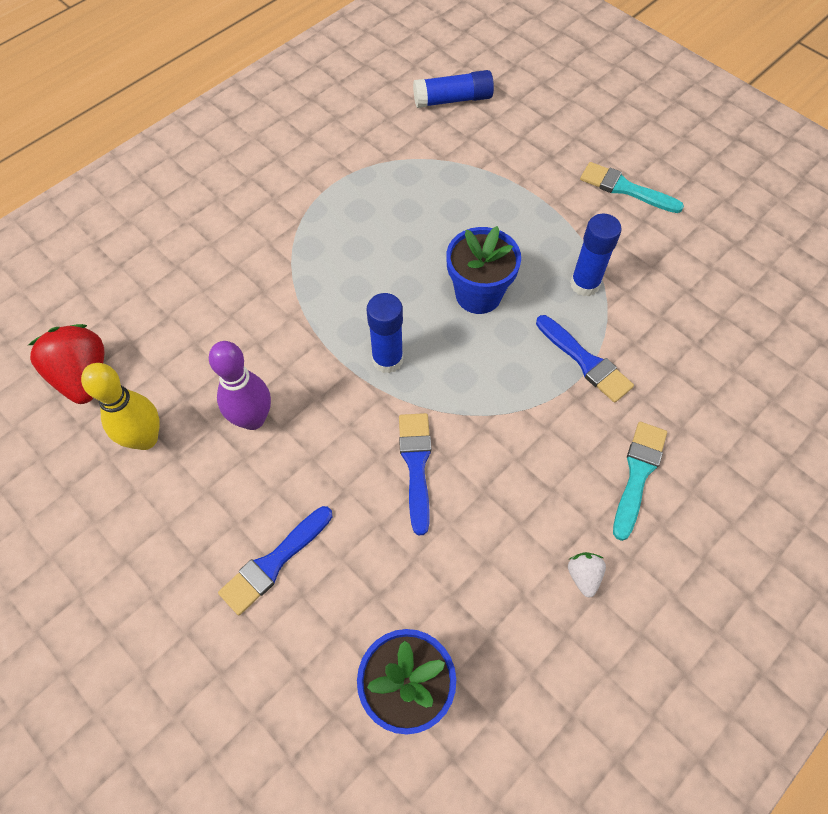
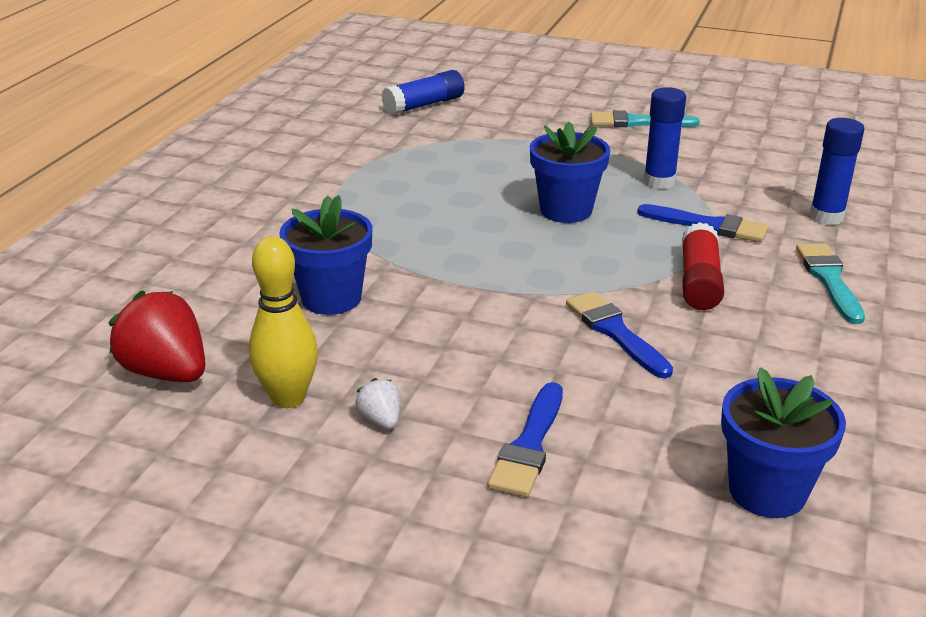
camera: 25 degrees left, 30 degrees down
purple bowling pin [209,341,271,430] -> none
blue glue stick [367,293,403,373] -> blue glue stick moved to [809,118,864,225]
white strawberry [568,552,606,598] -> white strawberry moved to [356,378,400,429]
none -> blue flower pot [279,195,373,315]
none -> red glue stick [682,222,724,310]

